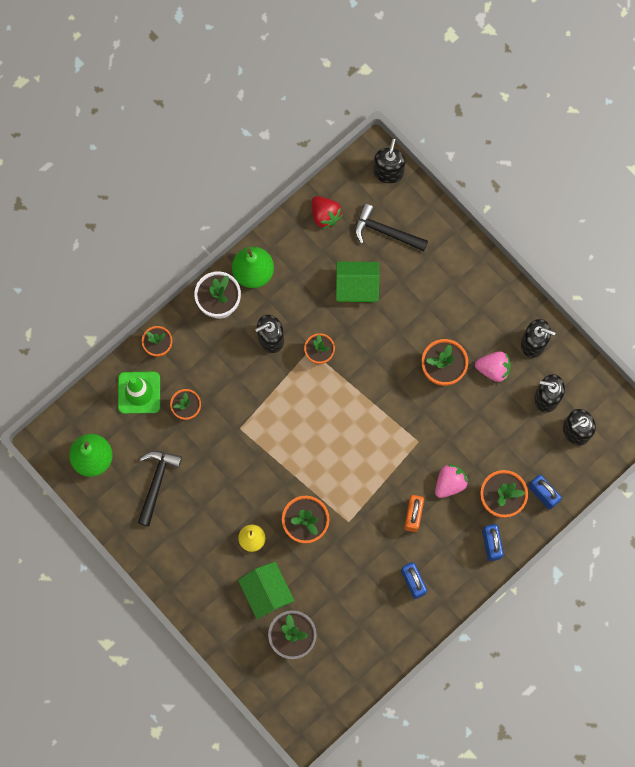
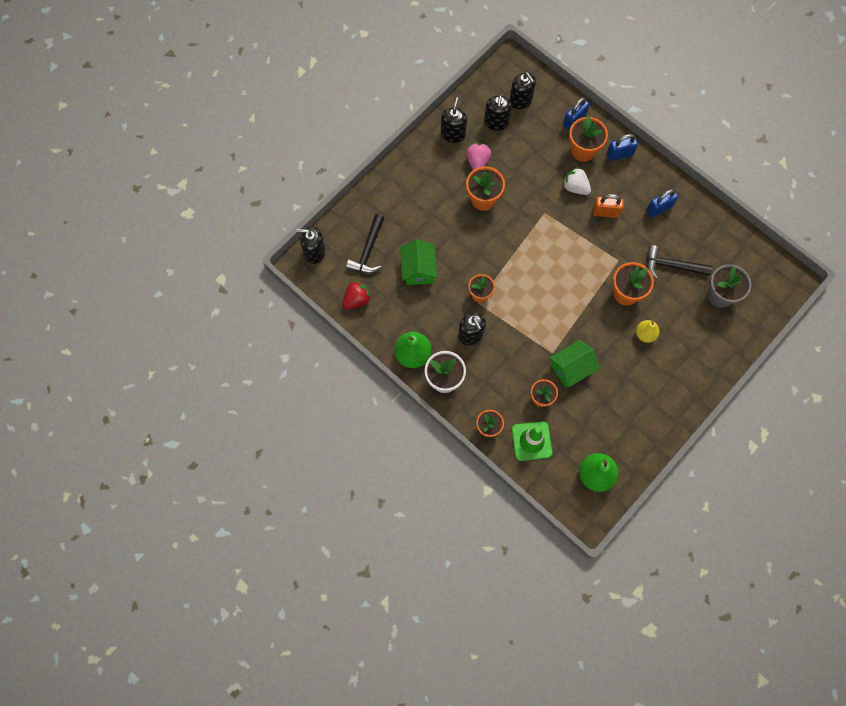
camera: 95 degrees left, 5 degrees down
black hammer [138,451,182,527] -> black hammer moved to [647,245,712,279]
green house [238,562,295,619] -> green house moved to [549,340,600,388]
pink strawberry [435,464,469,498] -> white strawberry [562,167,591,195]

